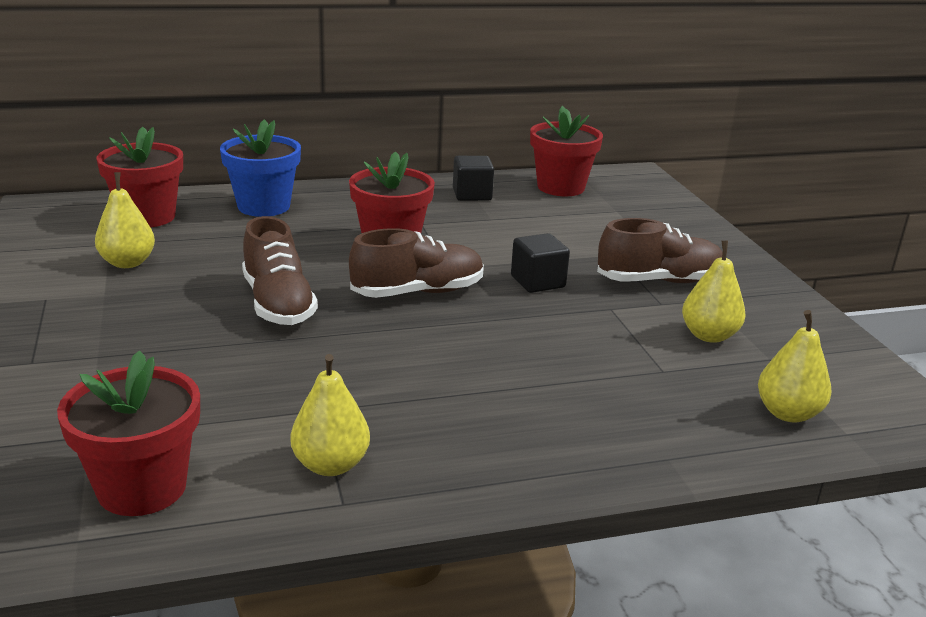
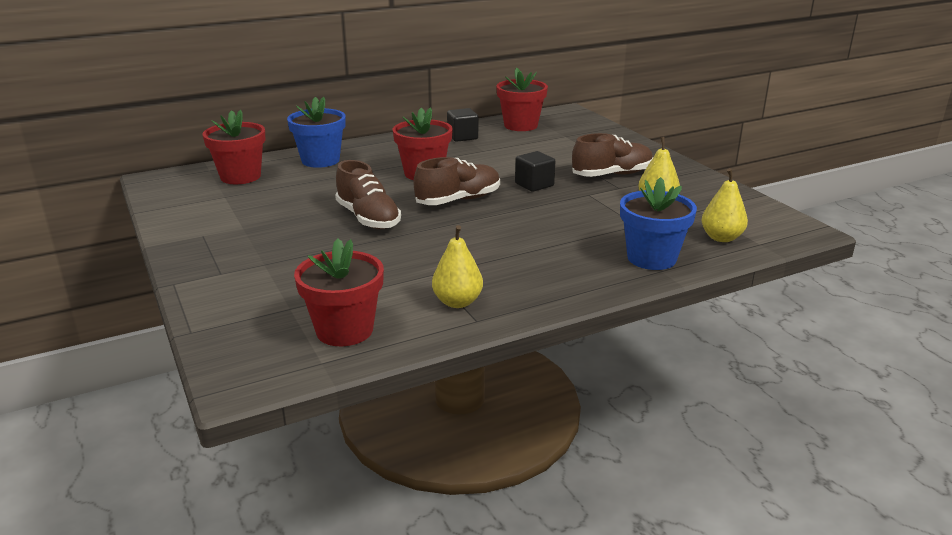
camera: 10 degrees left, 0 degrees up
yellow pear [95,172,155,268] -> none
none -> blue flower pot [620,177,697,270]

